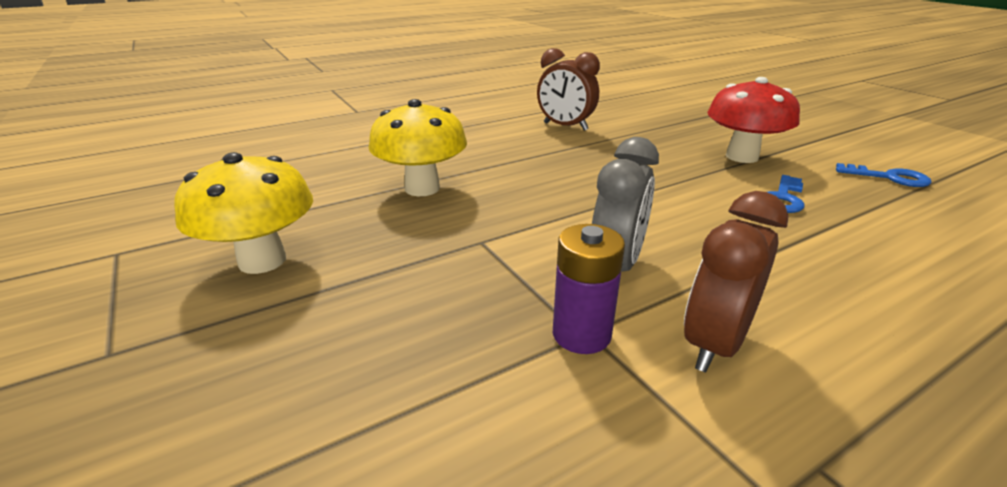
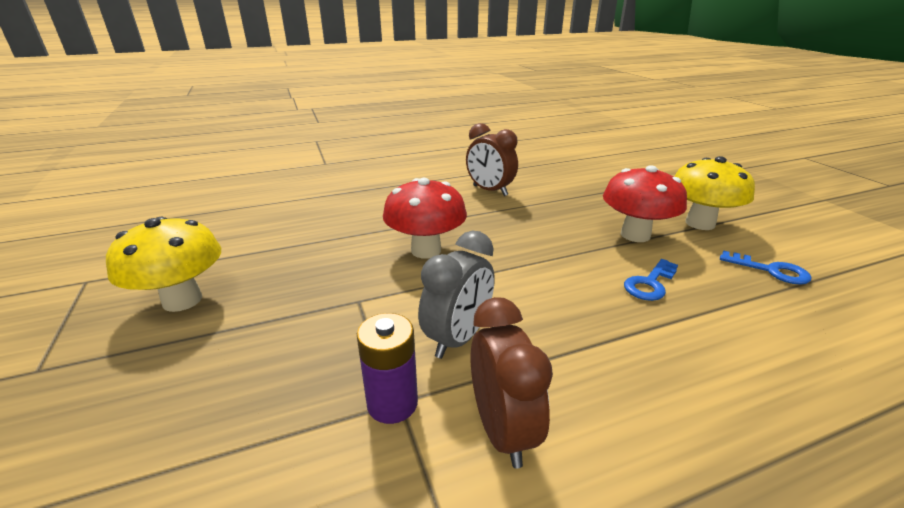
camera: 10 degrees right, 0 degrees up
yellow mushroom [368,99,467,196] -> yellow mushroom moved to [674,156,755,230]
brown clock [684,191,789,372] -> brown clock turned 120 degrees clockwise [471,297,553,468]
none -> red mushroom [383,178,467,259]

